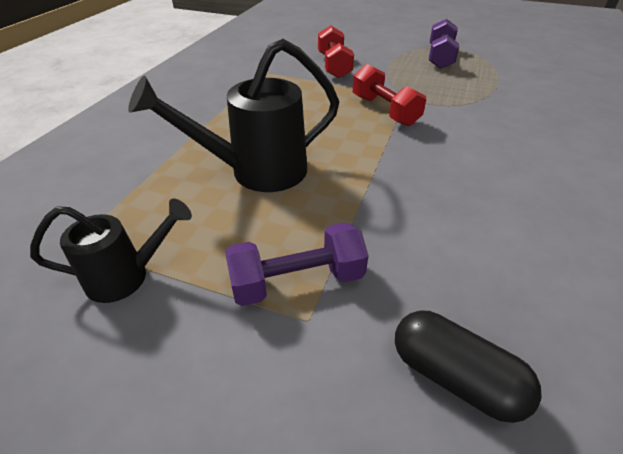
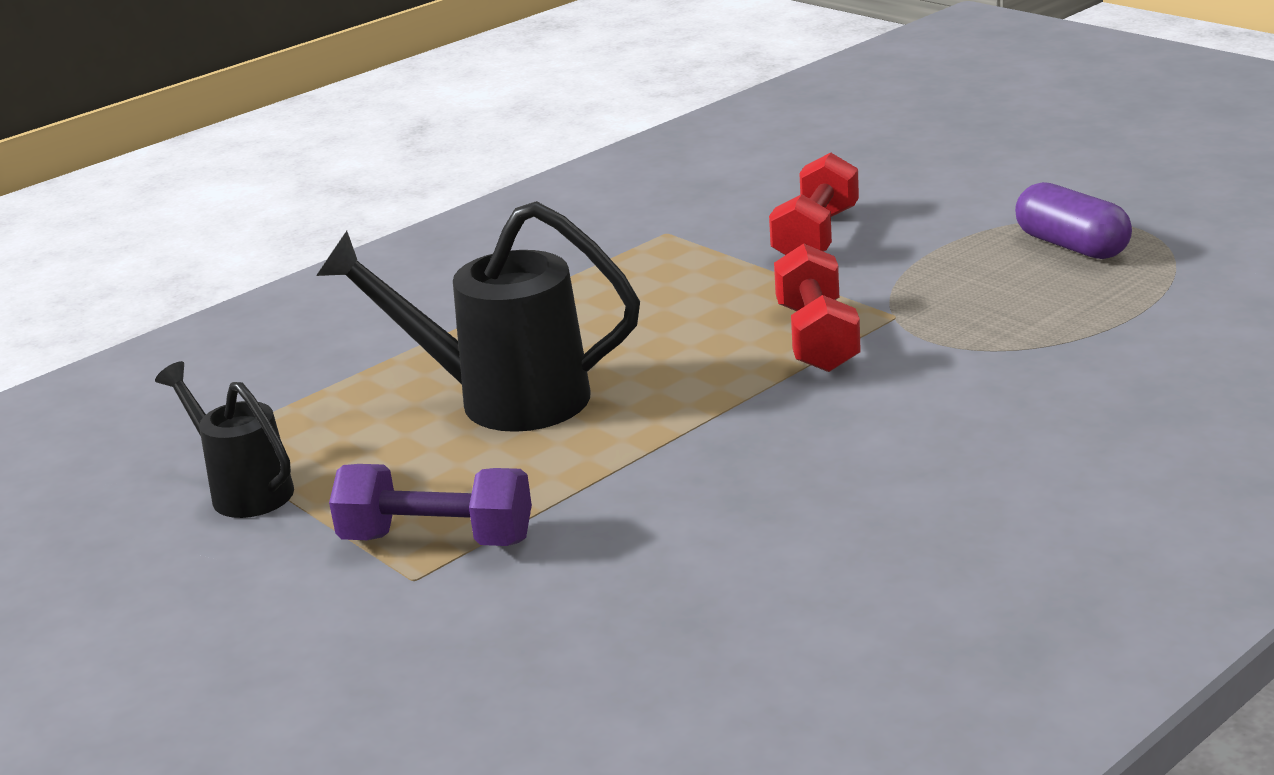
camera: 30 degrees right, 15 degrees down
black watering can [30,199,192,303] -> black watering can turned 150 degrees counterclockwise [155,361,294,518]
black capsule [395,310,542,423] -> none
purple dumbbell [429,19,459,69] -> purple capsule [1015,182,1132,259]

